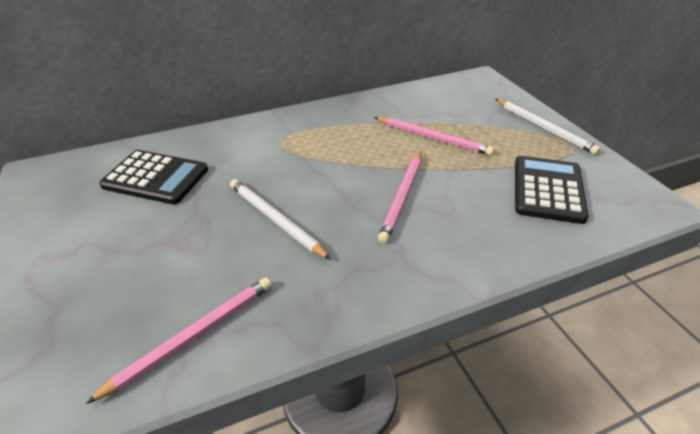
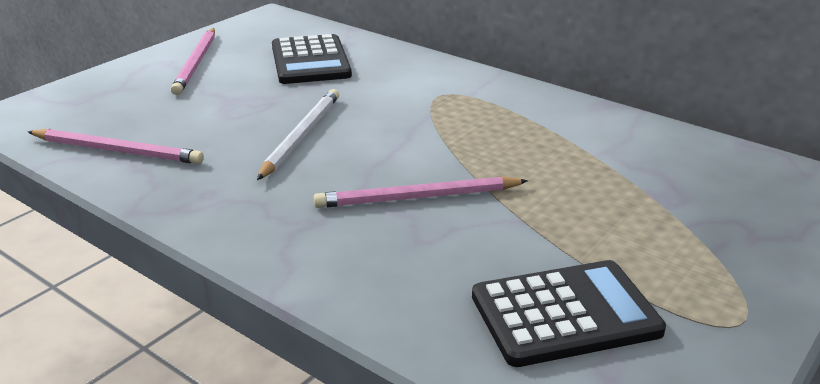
camera: 60 degrees right, 10 degrees down
pink pencil [374,117,494,156] -> pink pencil moved to [171,28,215,95]
white pencil [495,99,600,155] -> none

